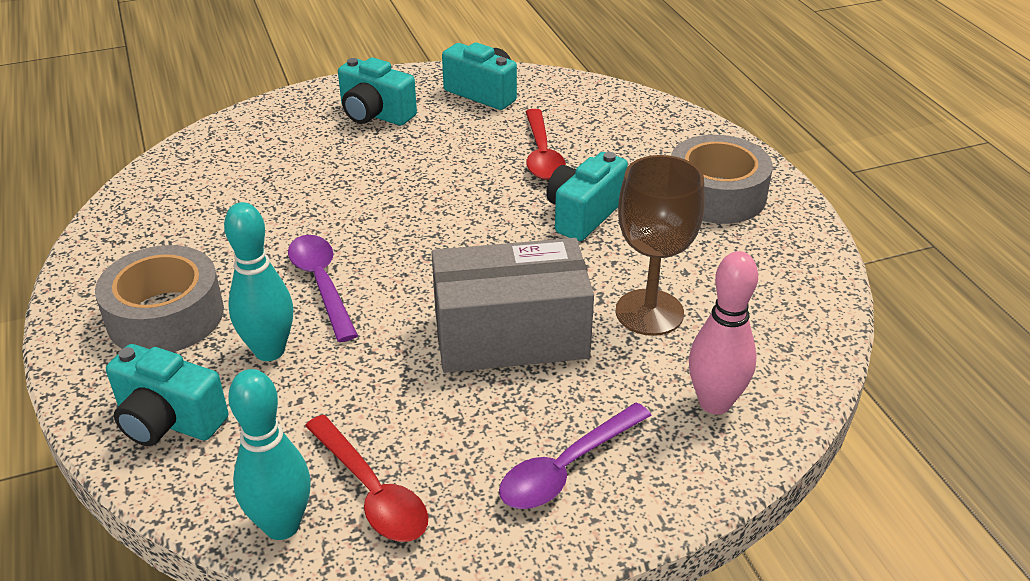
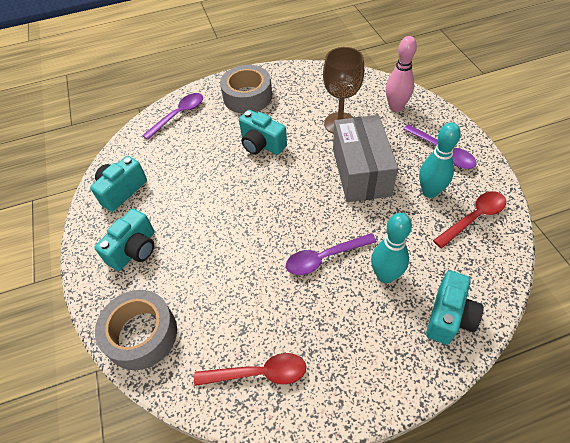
camera: 85 degrees left, 15 degrees up
grey tape [95,245,224,352] -> grey tape moved to [95,290,177,370]
turquoise bowling pin [228,369,311,540] -> turquoise bowling pin moved to [419,122,461,198]
red spoon [526,109,566,180] -> red spoon moved to [194,353,306,386]
none -> purple spoon [142,93,203,140]

